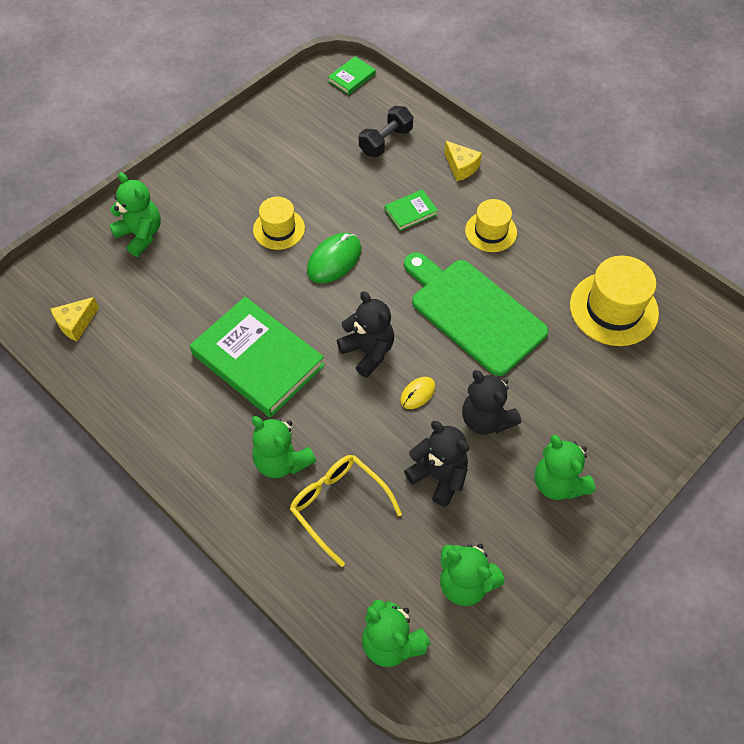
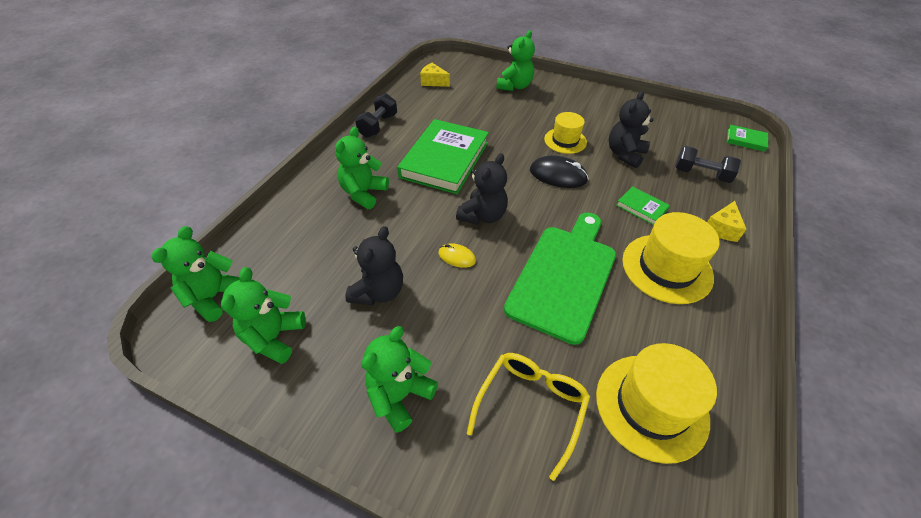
camera: 70 degrees right, 10 degrees down
yellow glasses [290,455,402,567] -> yellow glasses moved to [467,353,590,481]
green mouse [307,233,361,283] -> black mouse [530,155,589,188]
black teddy bear [462,370,521,435] -> black teddy bear moved to [609,91,653,168]
yellow hat [465,199,517,252] -> yellow hat [622,212,720,304], size x1.61
none -> black dumbbell [355,94,397,138]

